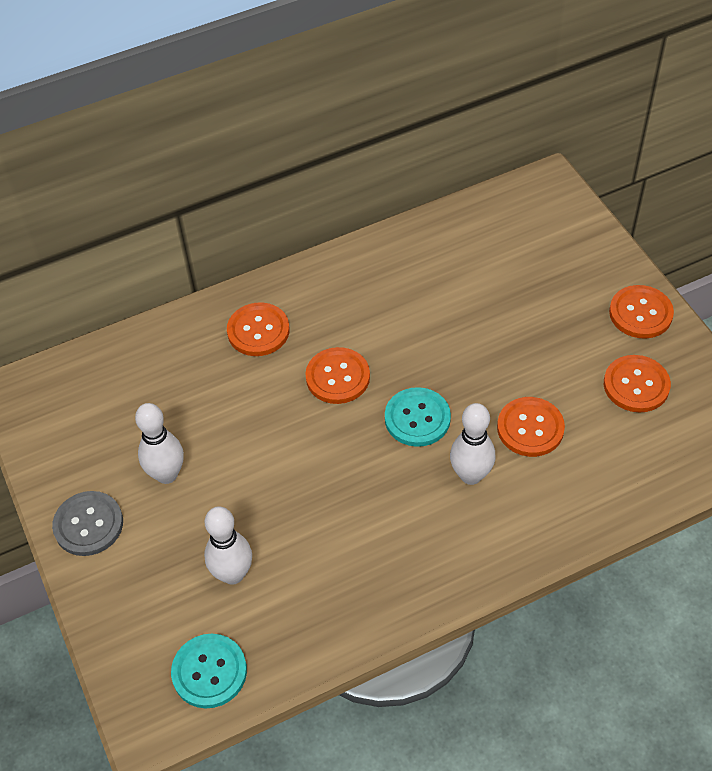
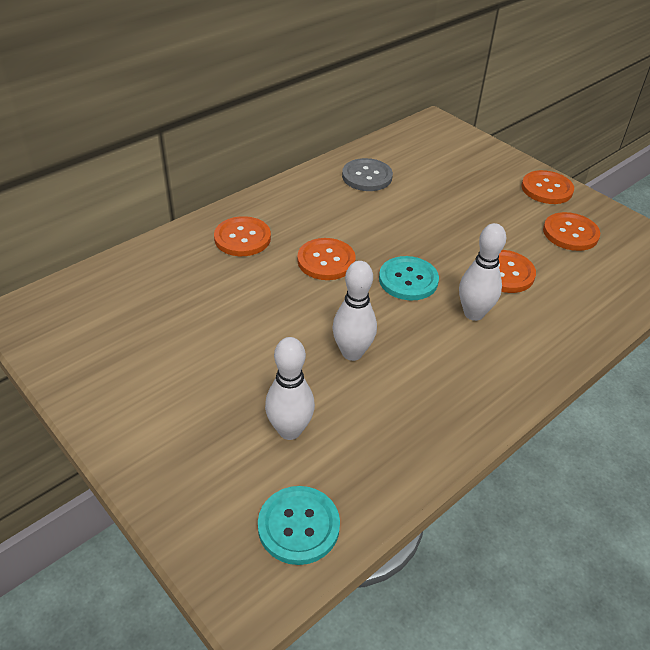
camera: 20 degrees left, 10 degrees down
grey button [52,491,123,556] -> grey button moved to [342,158,393,191]
white bowling pin [135,403,184,484] -> white bowling pin moved to [332,261,377,361]

